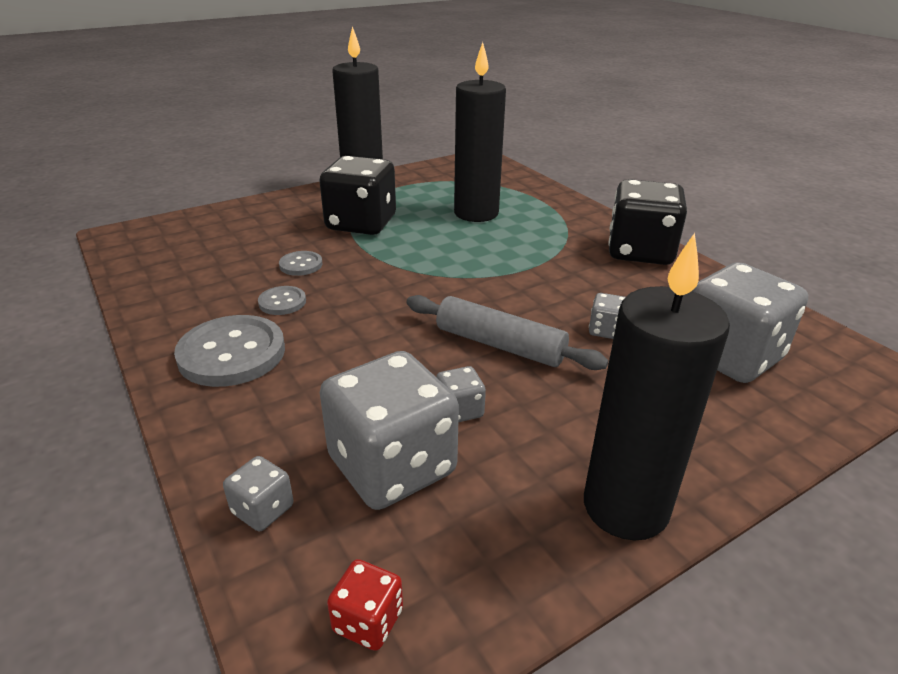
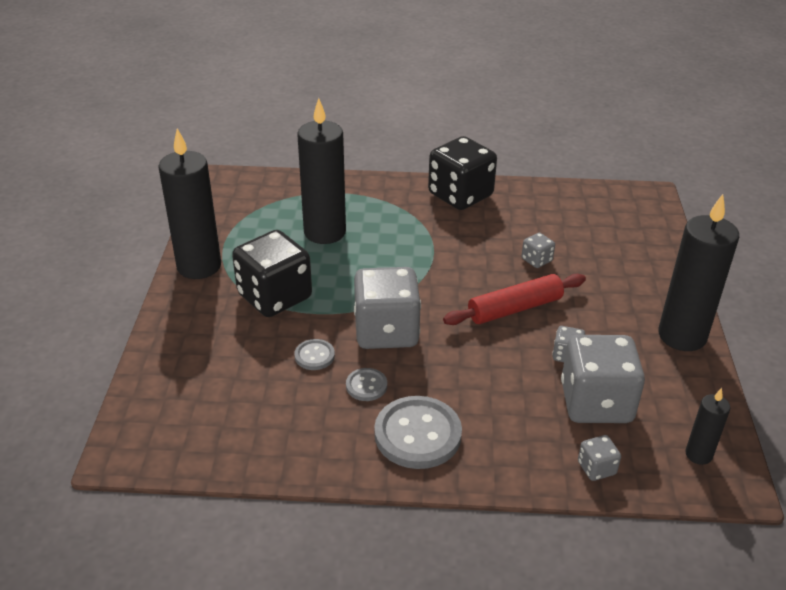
camera: 55 degrees left, 5 degrees up
red dice [327,559,403,651] -> black candle [685,388,730,465]
grey rolling pin [406,295,609,370] -> red rolling pin [443,274,586,325]
grey dice [692,262,808,383] -> grey dice moved to [354,267,421,349]

